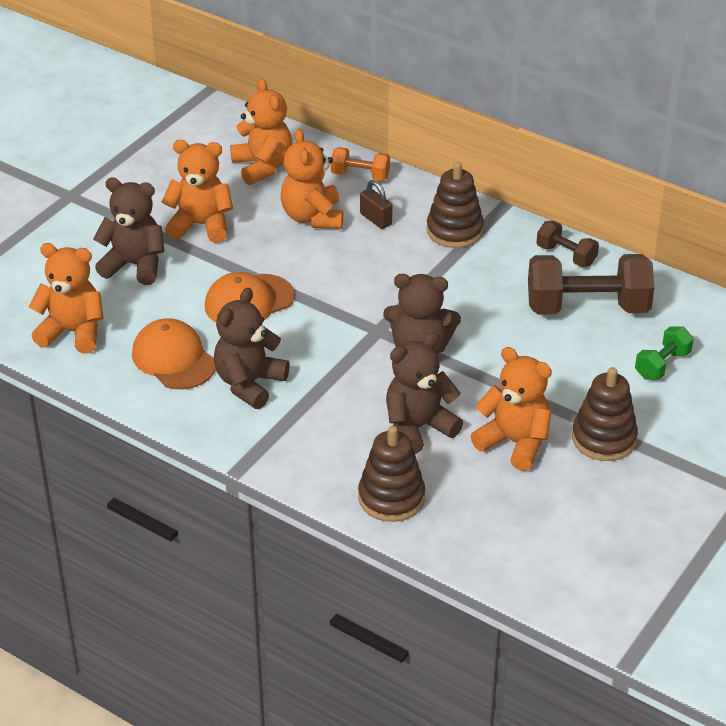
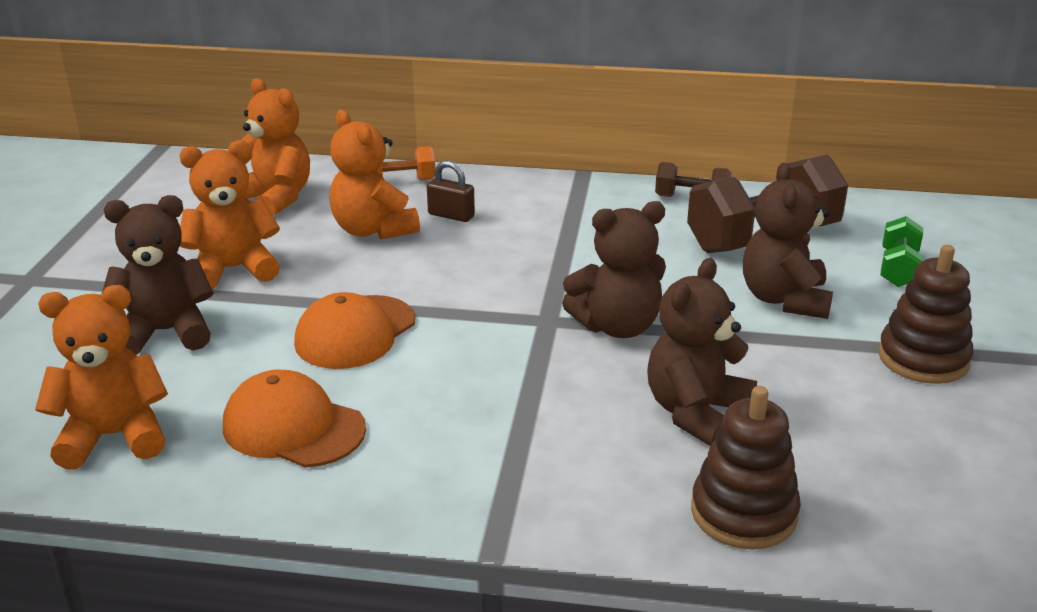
camera: 25 degrees left, 10 degrees down
brown teddy bear [214,288,290,409] -> brown teddy bear moved to [743,163,833,319]
brown stacking toy [427,162,484,248] -> none
orange teddy bear [471,347,552,471] -> none

